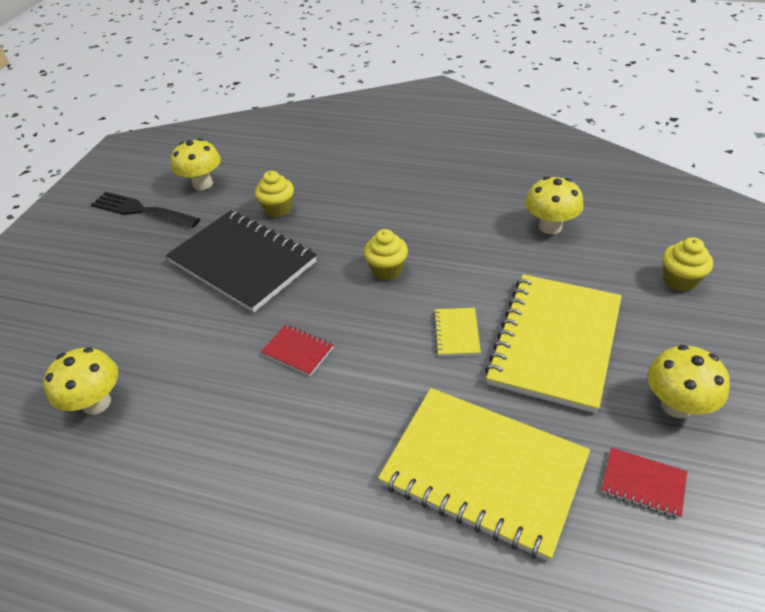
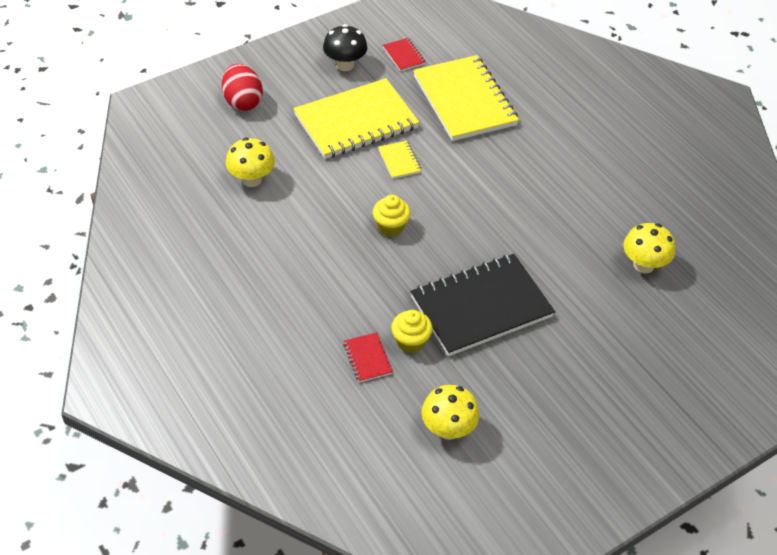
camera: 145 degrees left, 5 degrees up
black fork [90,192,200,228] -> none
black notebook [166,210,317,313] -> black notebook turned 75 degrees clockwise [410,254,555,356]
red notebook [261,324,333,376] -> red notebook moved to [344,332,393,382]
yellow notebook [433,308,481,356] -> yellow notebook turned 60 degrees counterclockwise [378,141,422,179]
yellow mushroom [648,345,730,418] -> black mushroom [323,24,368,71]
yellow cupcake [662,237,713,292] -> red egg [222,64,263,111]

